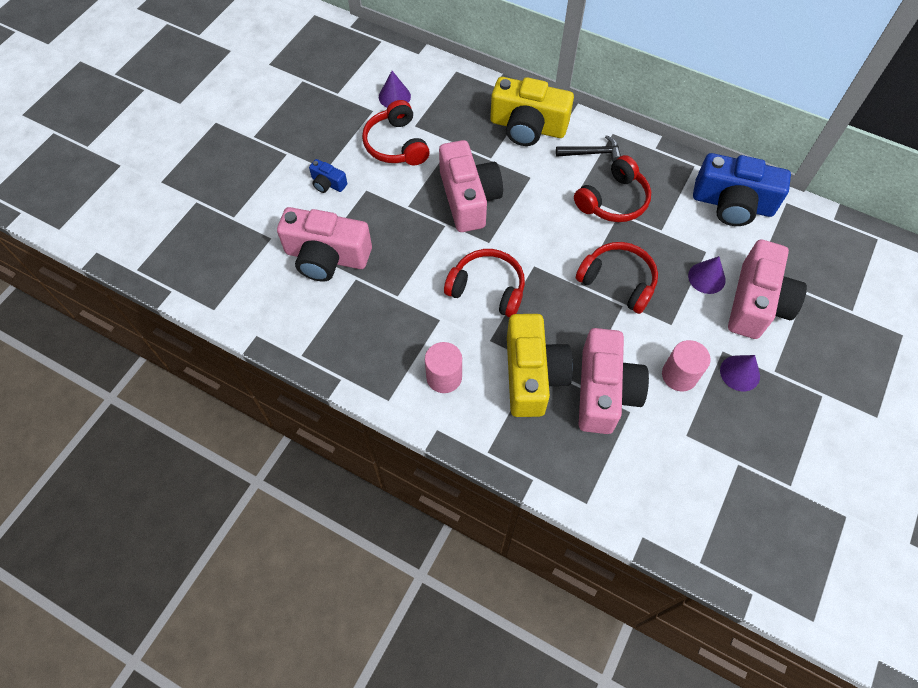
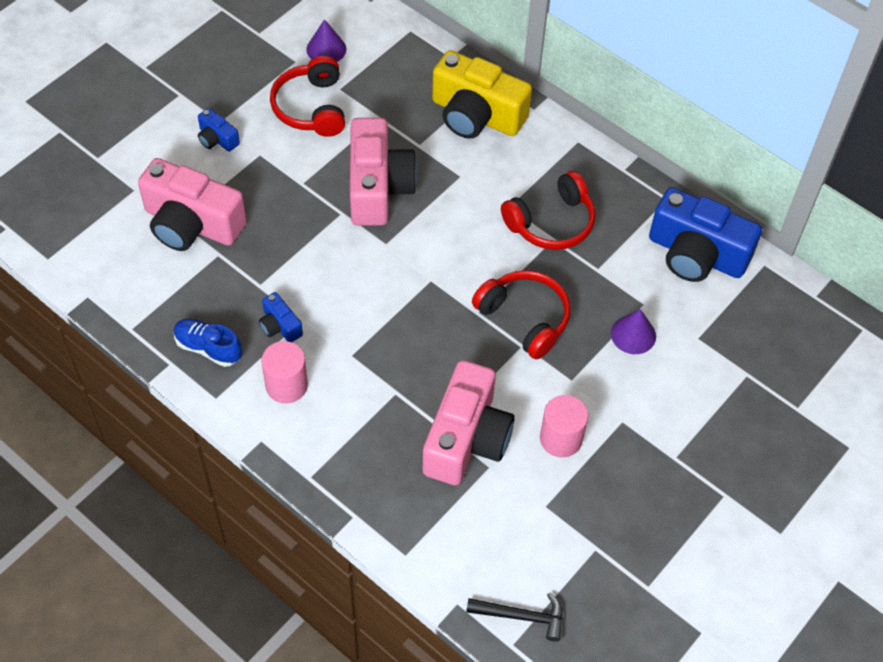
camera: 10 degrees right, 5 degrees down
red headphones [444,249,525,318] -> none
yellow camera [507,314,573,417] -> none
black hammer [556,135,621,162] -> black hammer moved to [466,592,563,642]
purple cone [720,355,760,391] -> none
pink camera [728,239,807,339] -> none
none -> blue shoe [174,319,242,367]
none -> blue camera [259,292,303,342]

